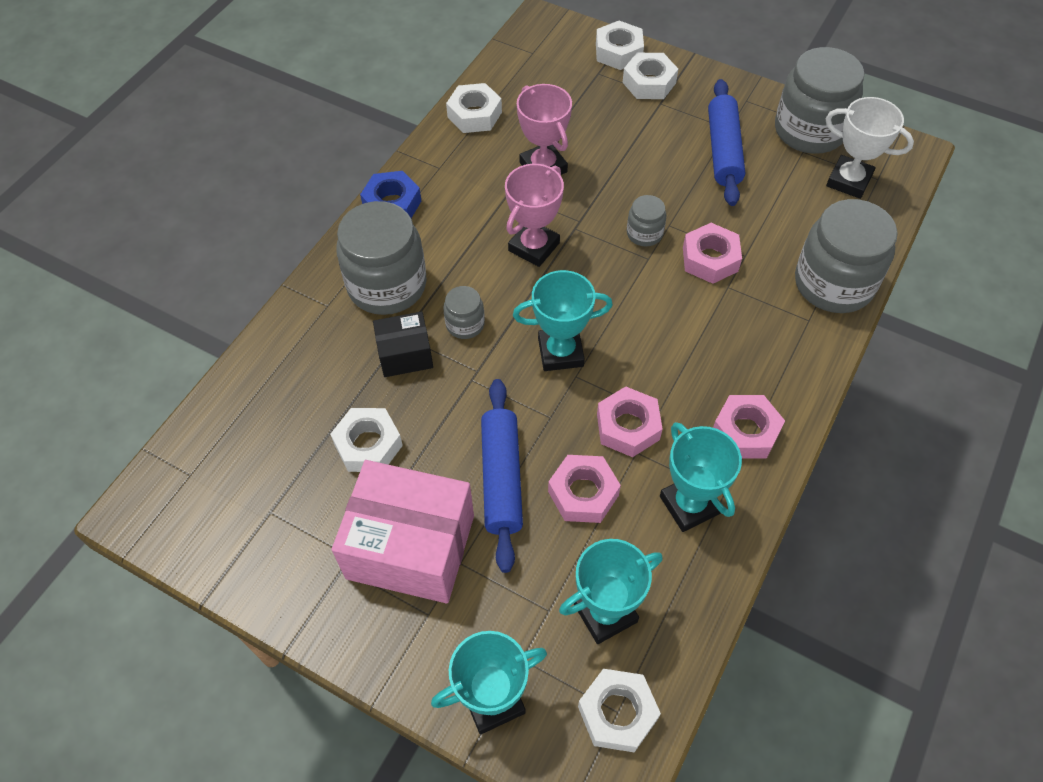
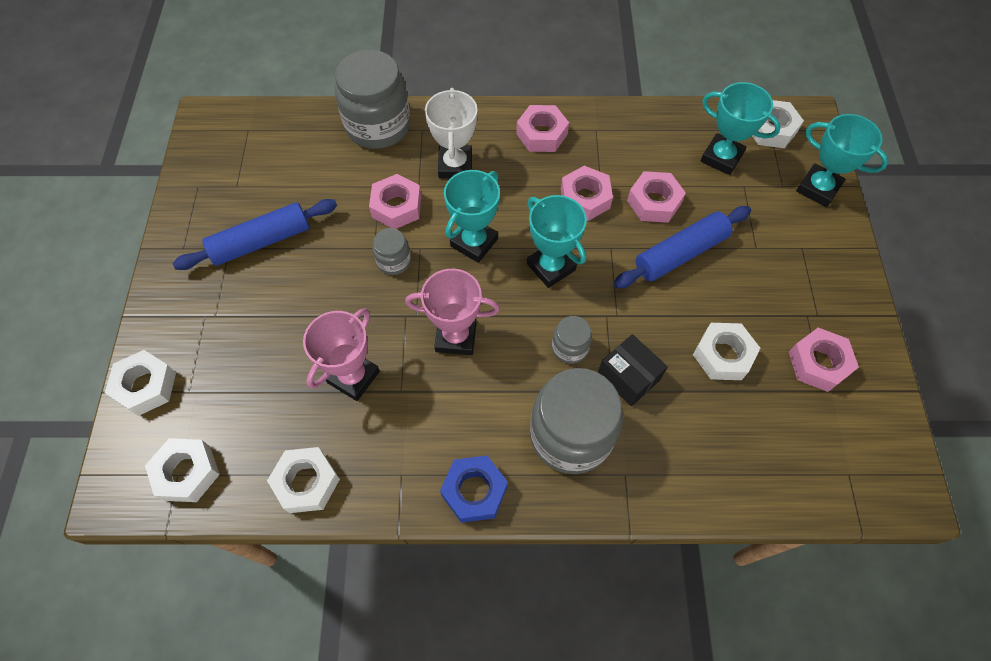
camera: 120 degrees left, 5 degrees up
pink box [332,460,474,603] -> none
white nut [622,53,678,99] -> white nut moved to [145,438,220,502]
turquoise trophy [660,422,742,532] -> turquoise trophy moved to [444,170,500,263]
grey jar [775,47,864,154] -> none
white trophy [826,97,914,199] -> white trophy moved to [425,88,478,178]
none -> pink nut [789,328,859,392]

